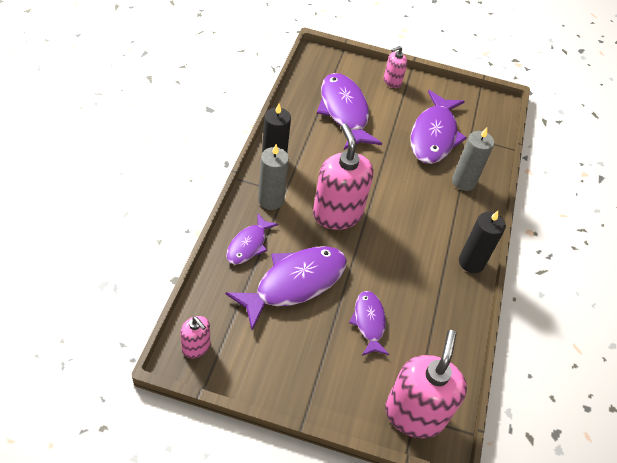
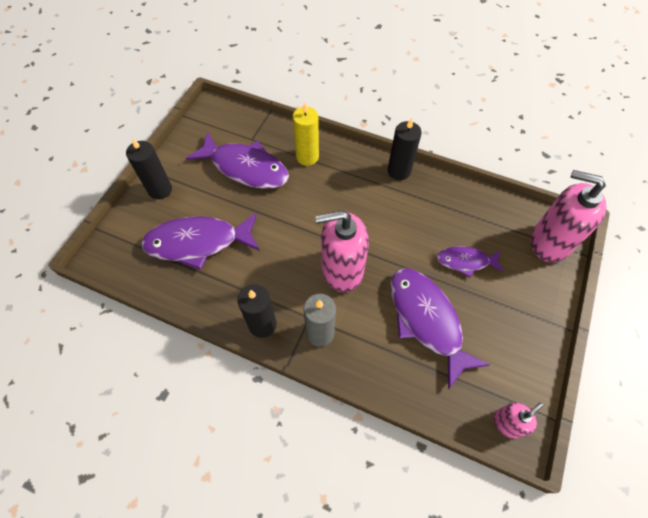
camera: 75 degrees left, 10 degrees up
purple fish [226,213,279,265] -> none
pink soap dispenser [384,46,407,88] -> black candle [126,139,172,199]
grey candle [452,128,494,191] -> yellow candle [293,103,319,166]

